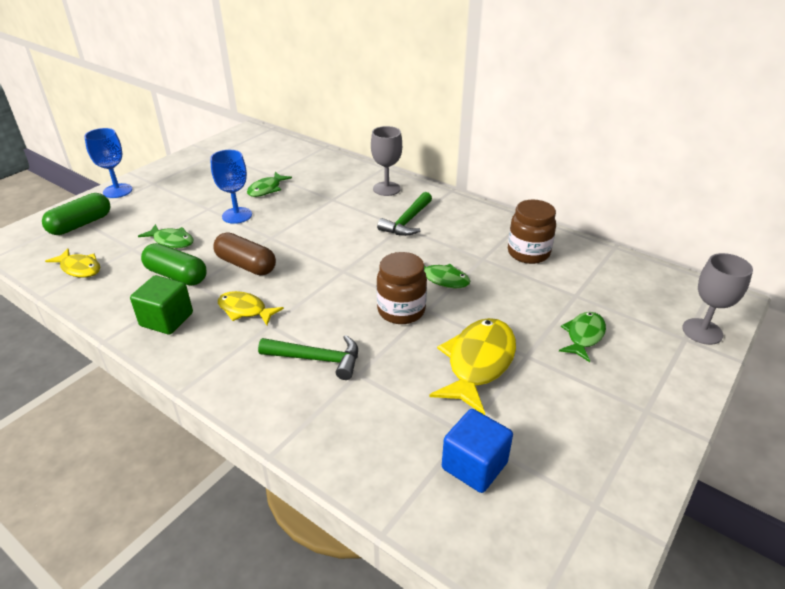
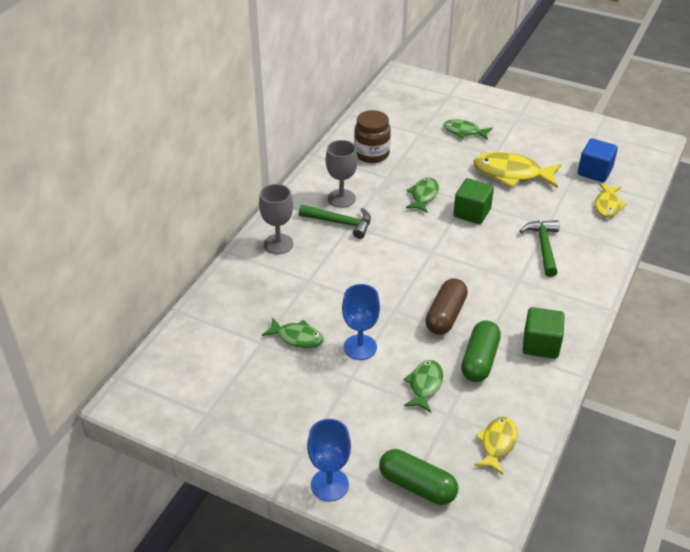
camera: 100 degrees left, 5 degrees up
yellow fish [218,291,284,325] -> yellow fish moved to [595,183,627,217]
brown jar [377,252,427,324] -> green cube [453,178,494,224]
grey goblet [682,253,753,345] -> grey goblet moved to [326,140,358,208]

